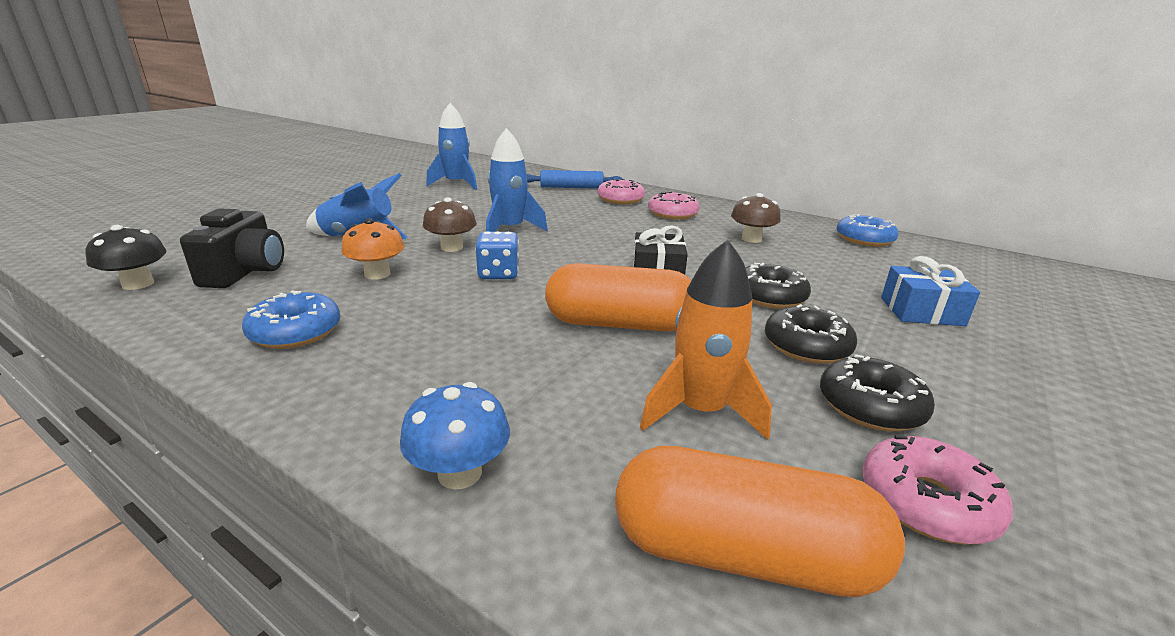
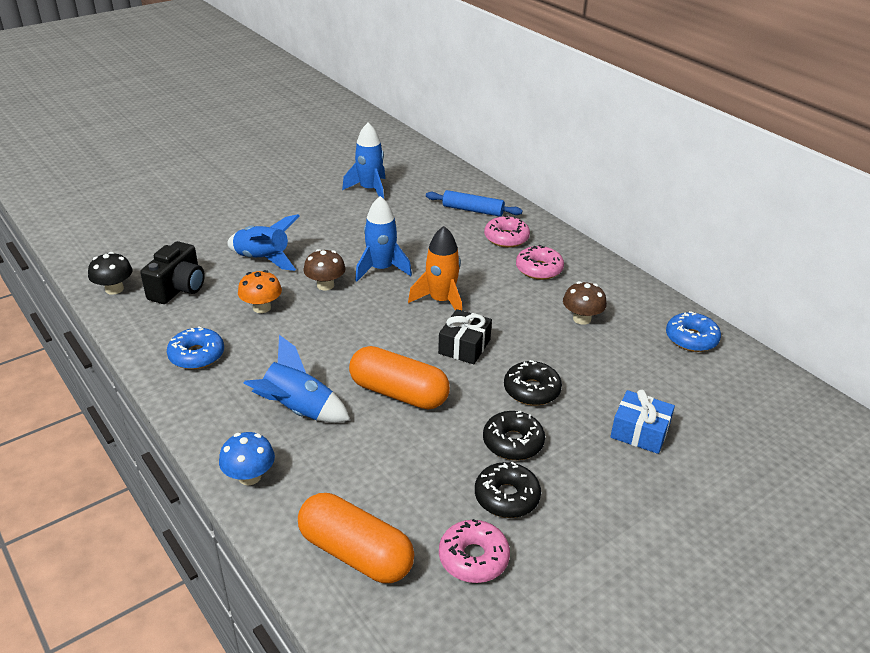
camera: 20 degrees right, 10 degrees up
blue dice [475,231,519,279] -> none
orange rocket [640,239,772,440] -> orange rocket moved to [408,226,462,310]
none -> blue rocket [243,335,350,423]

